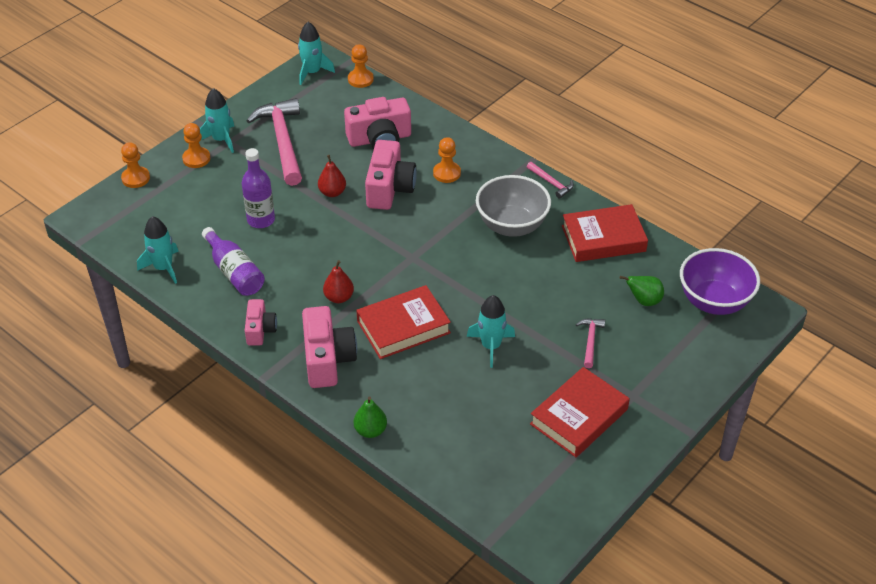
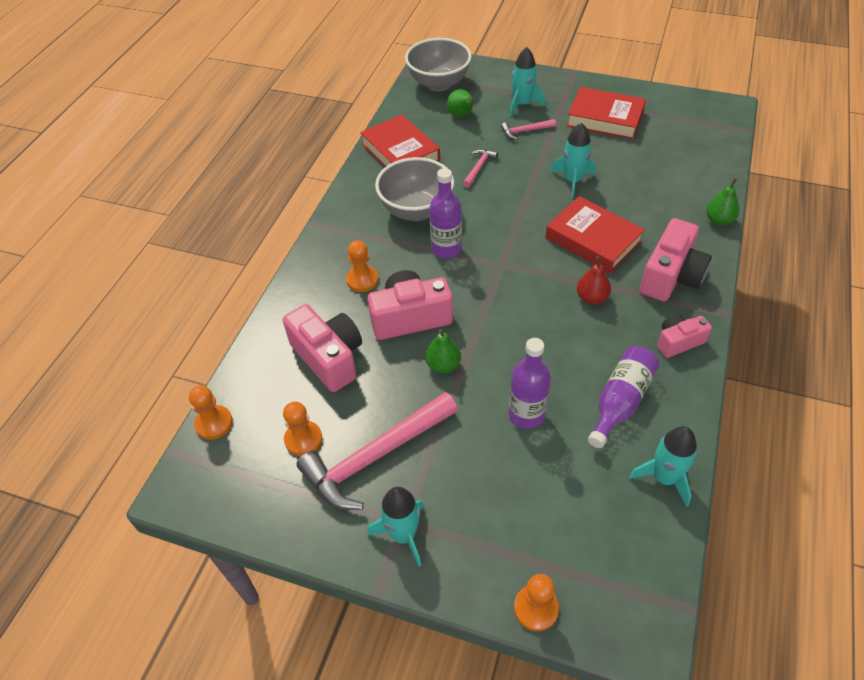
camera: 110 degrees left, 5 degrees up
orange pawn [182,123,210,168] -> orange pawn moved to [283,402,322,456]
turquoise rocket [298,22,335,85] -> turquoise rocket moved to [509,47,546,116]
pink camera [302,306,357,388] -> pink camera turned 150 degrees clockwise [640,218,712,302]
red pear [318,155,346,197] -> green pear [425,329,461,373]
pink hammer [527,162,574,199] -> pink hammer moved to [463,149,498,188]
purple bowl [680,248,760,315] -> grey bowl [405,38,472,91]
none -> purple bottle [429,168,462,258]

